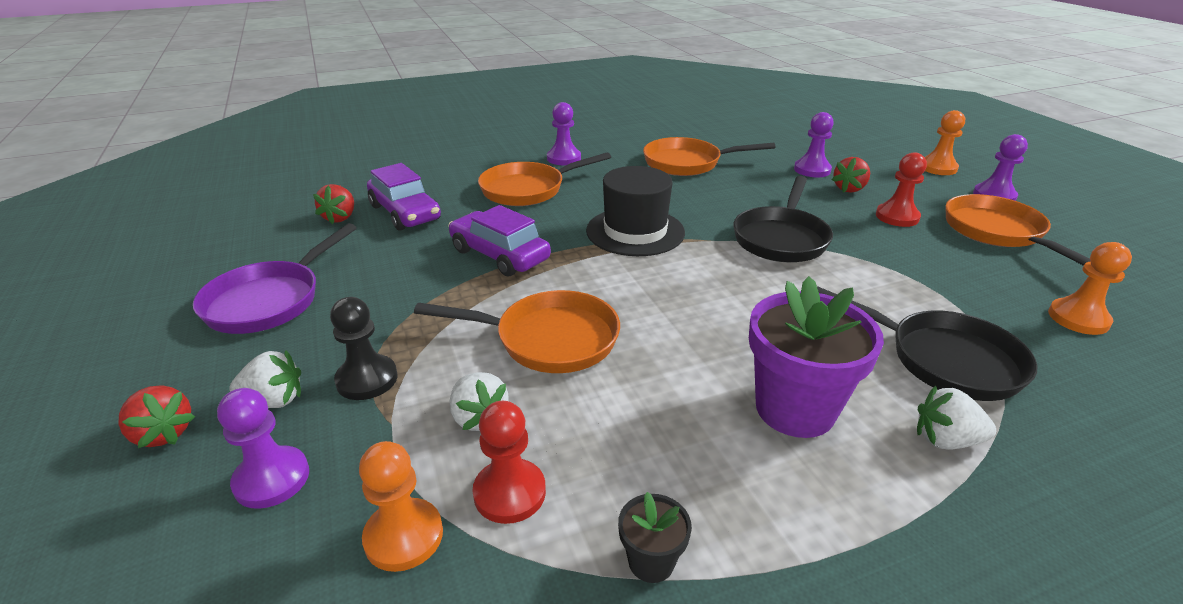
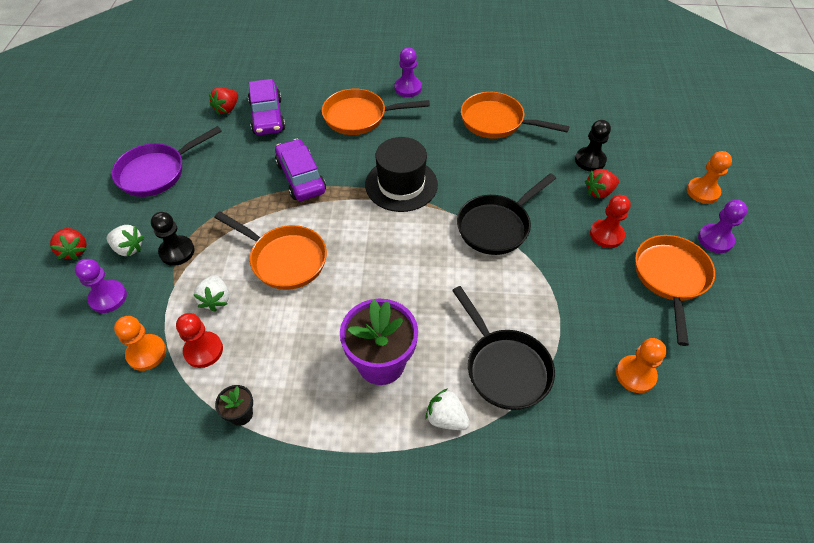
camera: 25 degrees right, 20 degrees up
purple pawn [794,112,834,177] -> black pawn [575,120,611,171]

